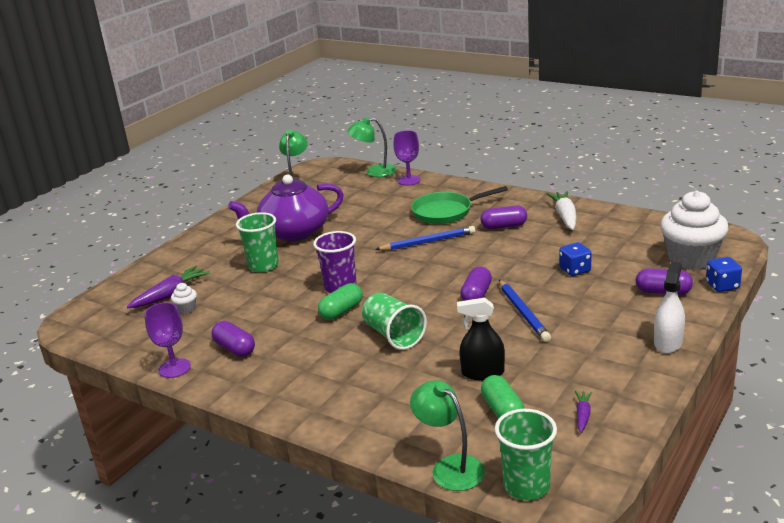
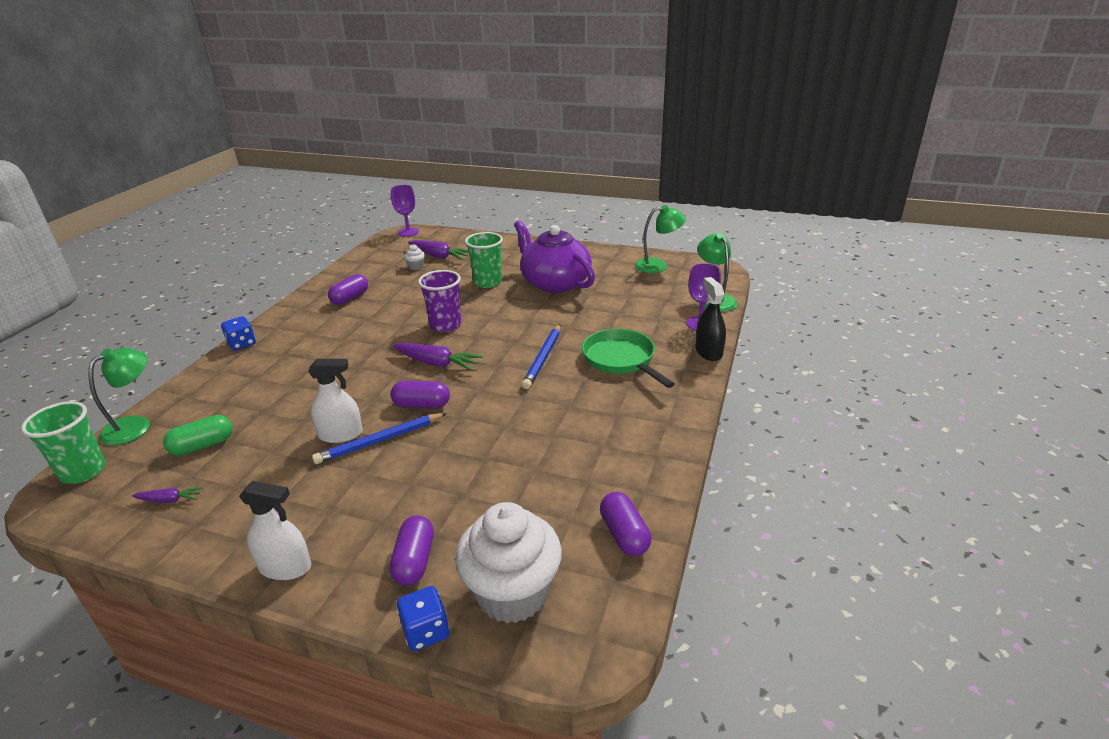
camera: 75 degrees right, 5 degrees up
purple goblet [144,302,191,378] -> purple goblet moved to [391,185,419,237]
green capsule [318,283,363,320] -> none
green cup [362,293,427,350] -> none
blue pencil [375,226,475,250] -> blue pencil turned 45 degrees clockwise [522,324,561,389]
black spray bottle [457,297,505,380] -> black spray bottle moved to [695,277,726,361]
purple capsule [480,206,527,229] -> purple capsule moved to [600,492,651,556]
white carrot [547,191,577,230] -> none
blue dice [559,242,592,276] -> blue dice moved to [221,316,256,351]
none -> white spray bottle [308,359,363,443]
none -> purple carrot [392,343,483,371]

